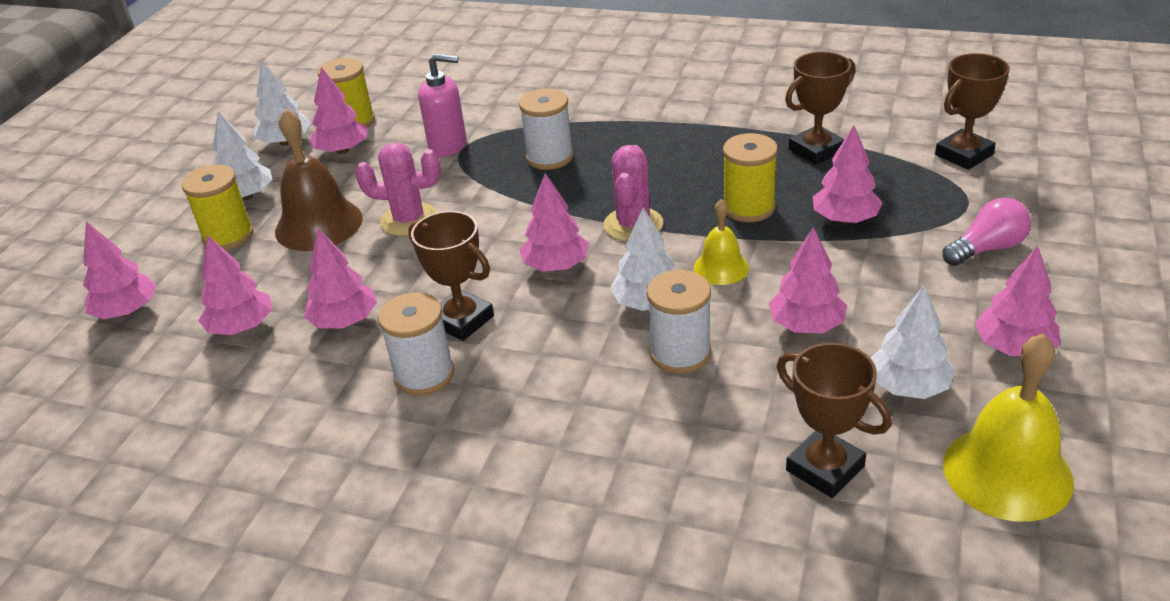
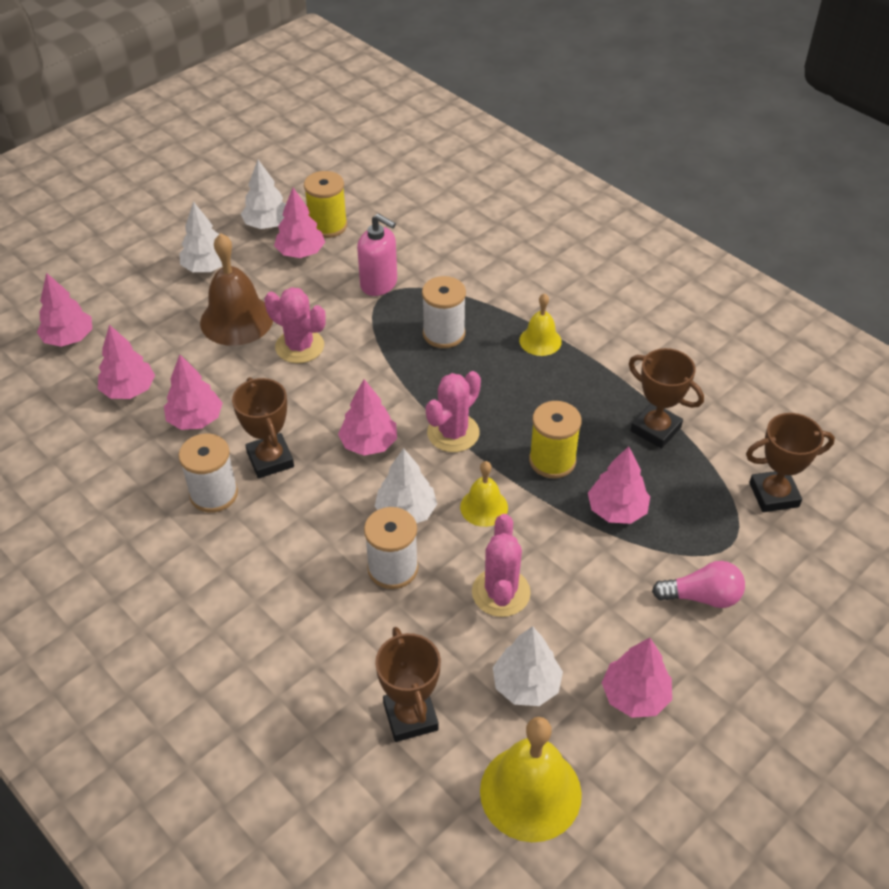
camera: 25 degrees right, 10 degrees up
yellow spool [182,165,254,250] -> none
pink tree [769,227,847,333] -> pink cactus [472,514,531,617]
brown trophy [785,52,856,165] -> brown trophy turned 45 degrees clockwise [629,348,704,449]
none -> yellow bell [519,293,562,356]

